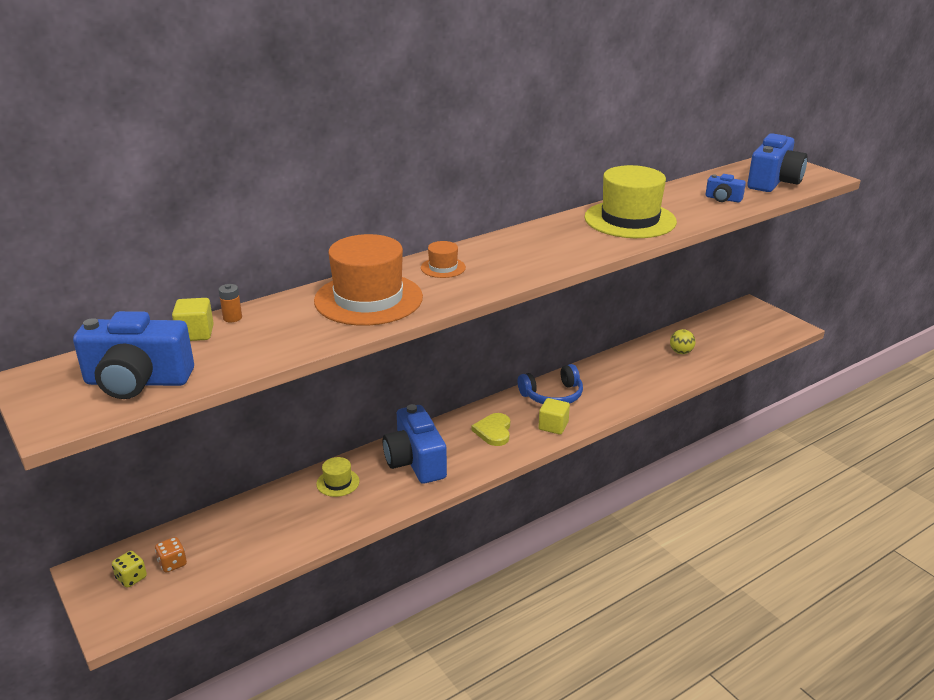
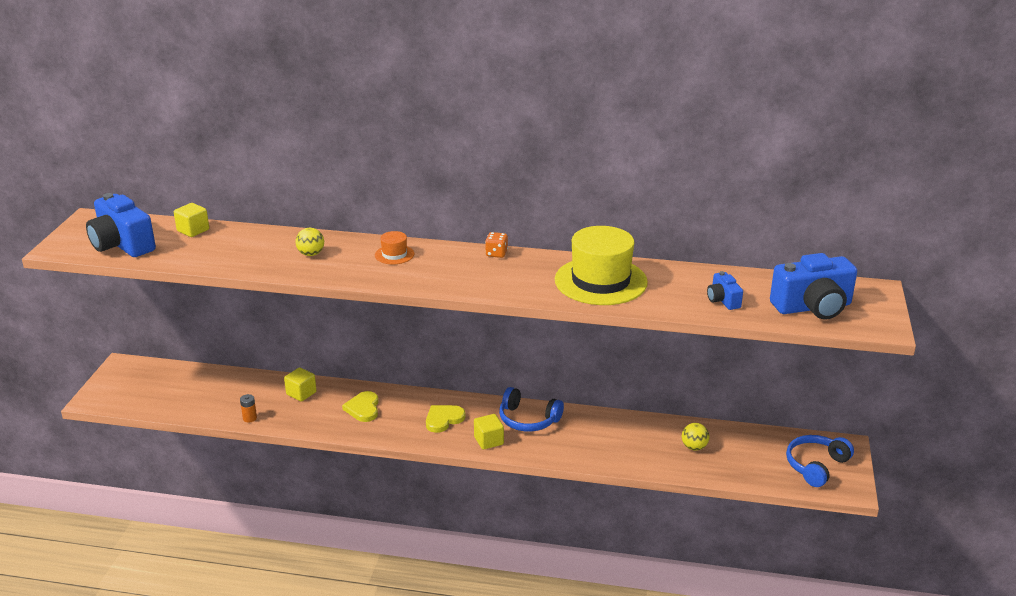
camera: 45 degrees right, 0 degrees up
yellow dice [112,551,147,588] -> none
orange dice [155,537,187,573] -> orange dice moved to [485,232,508,258]
orange battery [218,284,242,322] -> orange battery moved to [240,394,257,423]
orange hat [314,234,423,326] -> yellow ball [295,228,324,256]
yellow hat [316,457,360,497] -> yellow cube [284,367,317,402]
blue camera [383,404,447,484] -> yellow heart [342,391,379,422]
none -> blue headphones [786,435,854,487]

